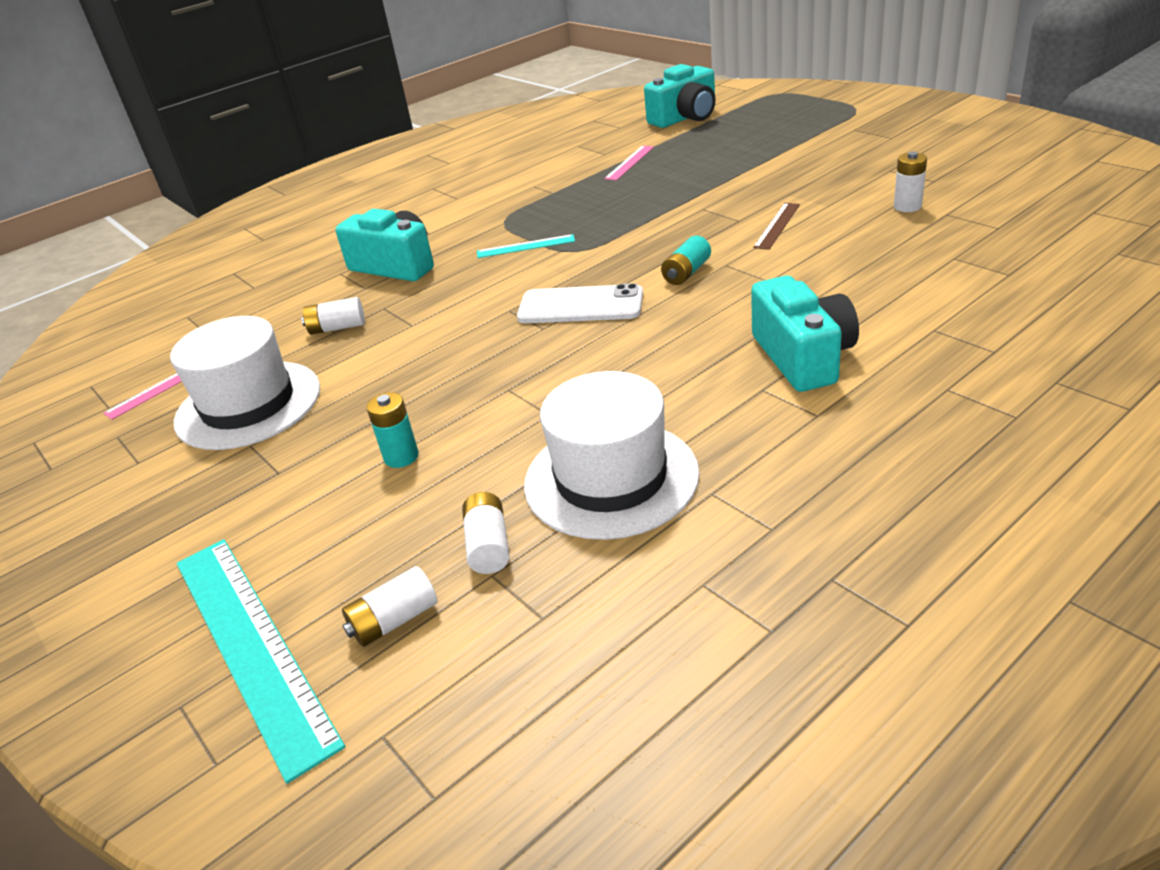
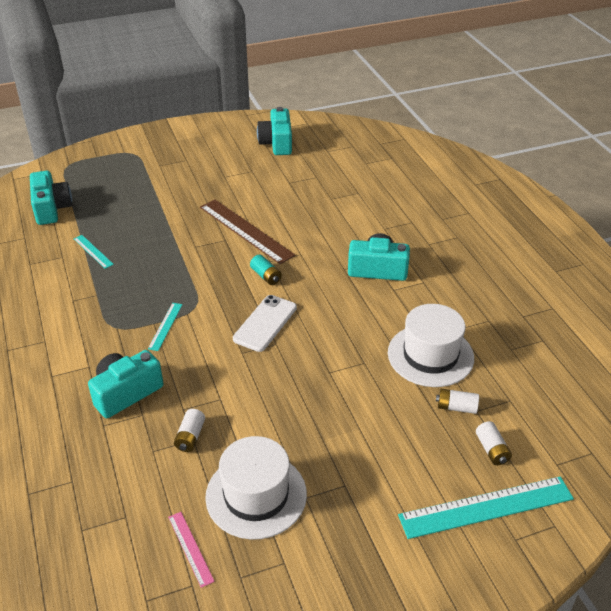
camera: 75 degrees left, 5 degrees up
turquoise battery [367,392,419,468] -> none
pink ruler [604,145,654,180] -> turquoise ruler [74,235,114,269]
brown ruler [753,203,800,250] -> brown ruler [200,199,296,264], size x2.08
white battery [894,152,927,212] -> none
none -> turquoise camera [257,107,292,155]

